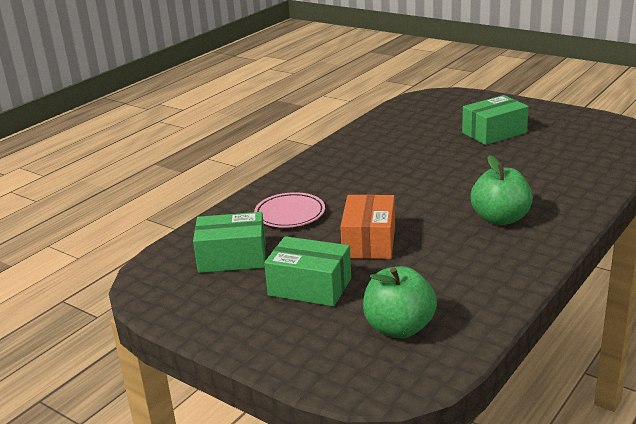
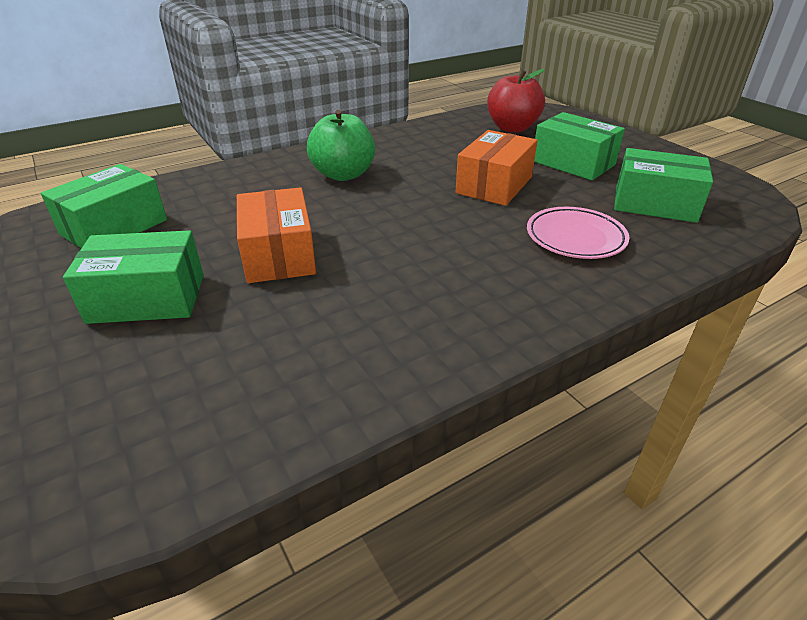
camera: 160 degrees left, 10 degrees up
green apple [363,266,437,339] -> red apple [487,69,545,133]
none -> green box [41,164,167,248]
none -> orange box [237,187,316,283]

